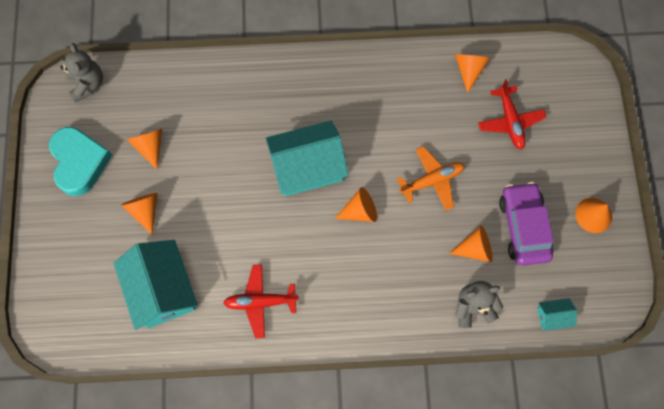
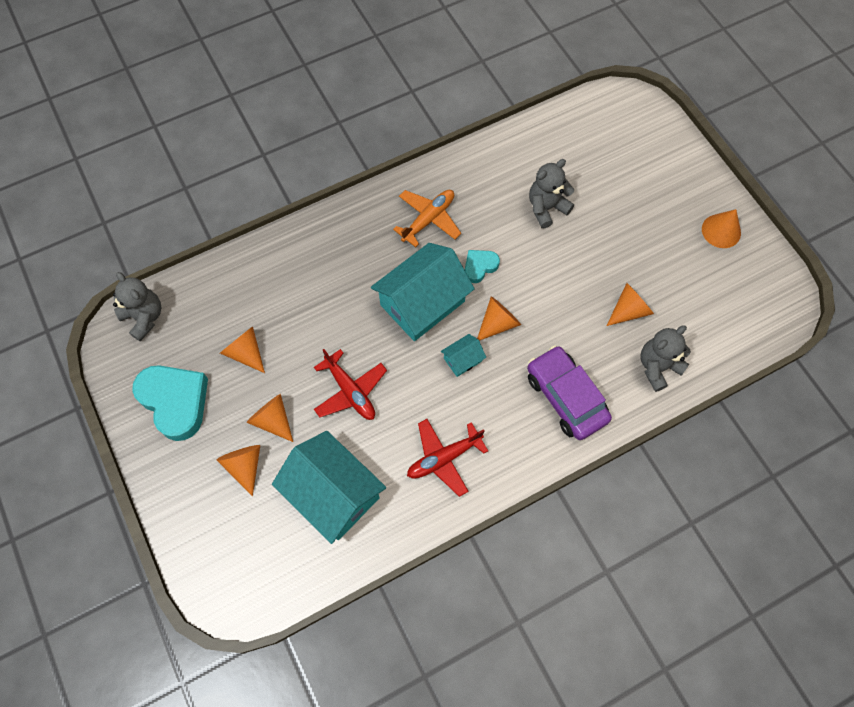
camera: 25 degrees left, 5 degrees down
orange plane [397,146,465,211] -> orange plane moved to [393,190,461,247]
orange cone [455,54,490,93] -> orange cone moved to [217,445,260,496]
red plane [478,79,547,150] -> red plane moved to [314,349,387,420]
purple car [499,182,554,266] -> purple car moved to [527,345,612,440]
turquoise house [537,298,577,331] -> turquoise house moved to [441,334,486,377]
none -> turquoise heart [465,250,500,283]
none -> grey teddy bear [529,159,574,228]

